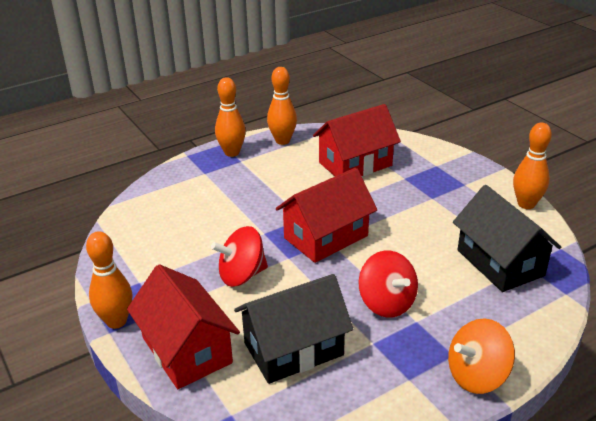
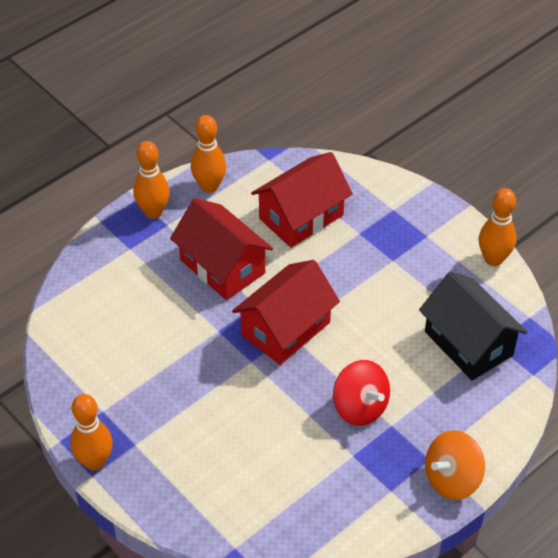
camera: 10 degrees left, 15 degrees up
red house [127,264,240,389] -> red house moved to [170,198,273,300]
red spinning top [211,226,268,287] -> none
black house [234,274,354,384] -> none

